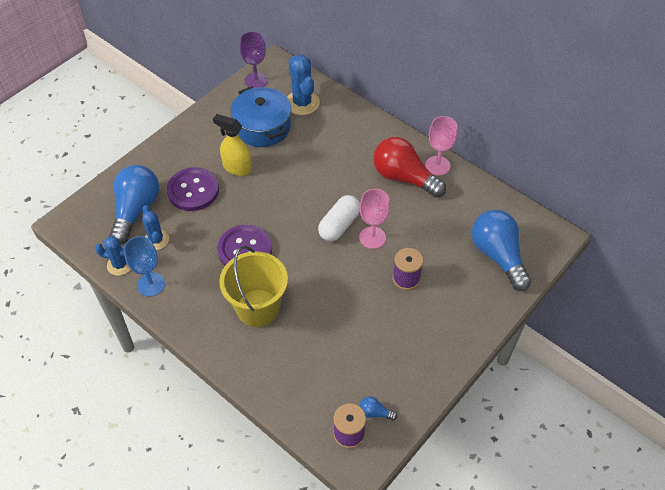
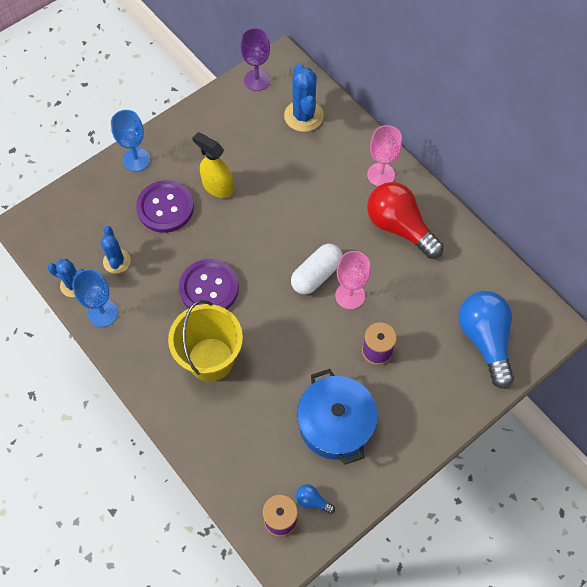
camera: 10 degrees right, 10 degrees up
blue light bulb [109,165,159,244] -> none
blue pot [230,86,291,147] -> blue pot moved to [297,369,378,465]
pink goblet [425,116,457,176] -> pink goblet moved to [367,125,402,186]
none -> blue goblet [111,110,150,172]

